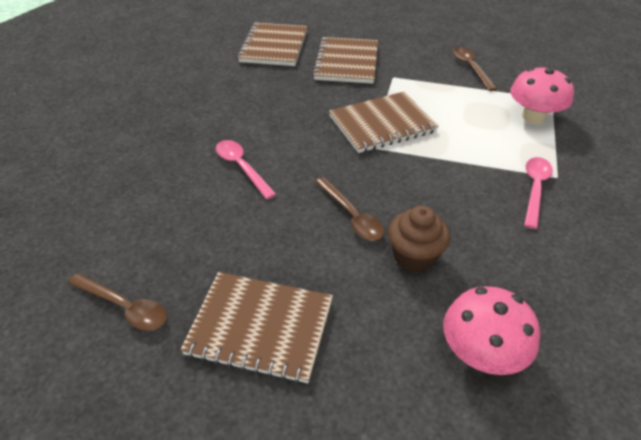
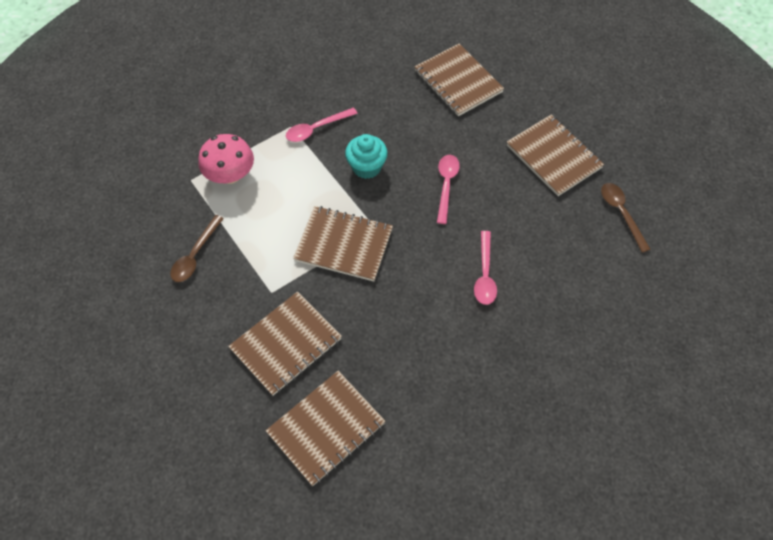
camera: 140 degrees left, 15 degrees up
brown spoon [315,177,384,241] -> pink spoon [437,155,460,224]
brown cupcake [388,205,450,272] -> none
pink mushroom [443,286,540,375] -> brown notebook [415,43,504,116]
none -> turquoise cupcake [345,134,388,179]

